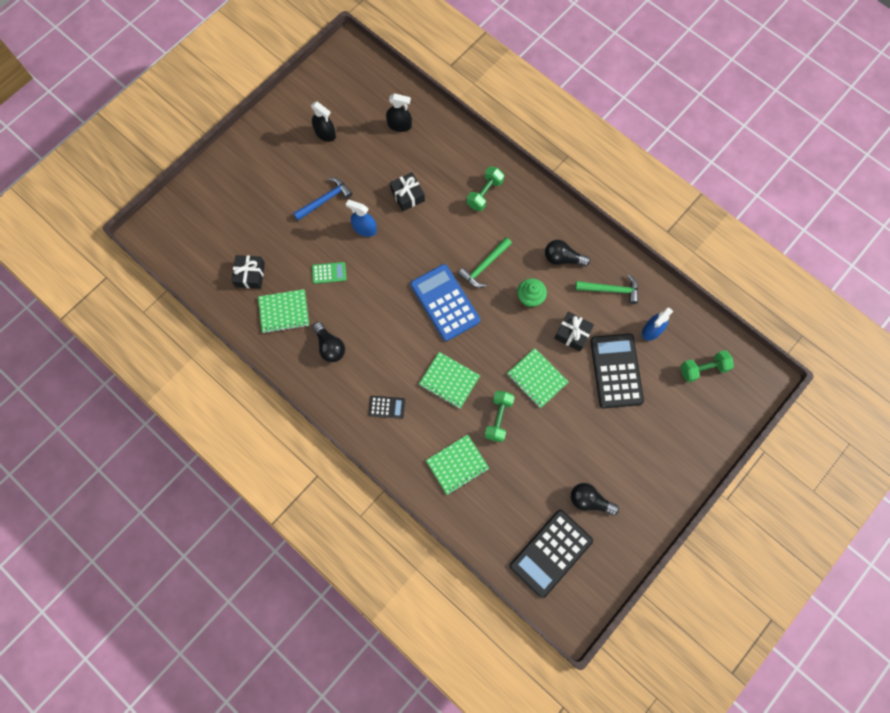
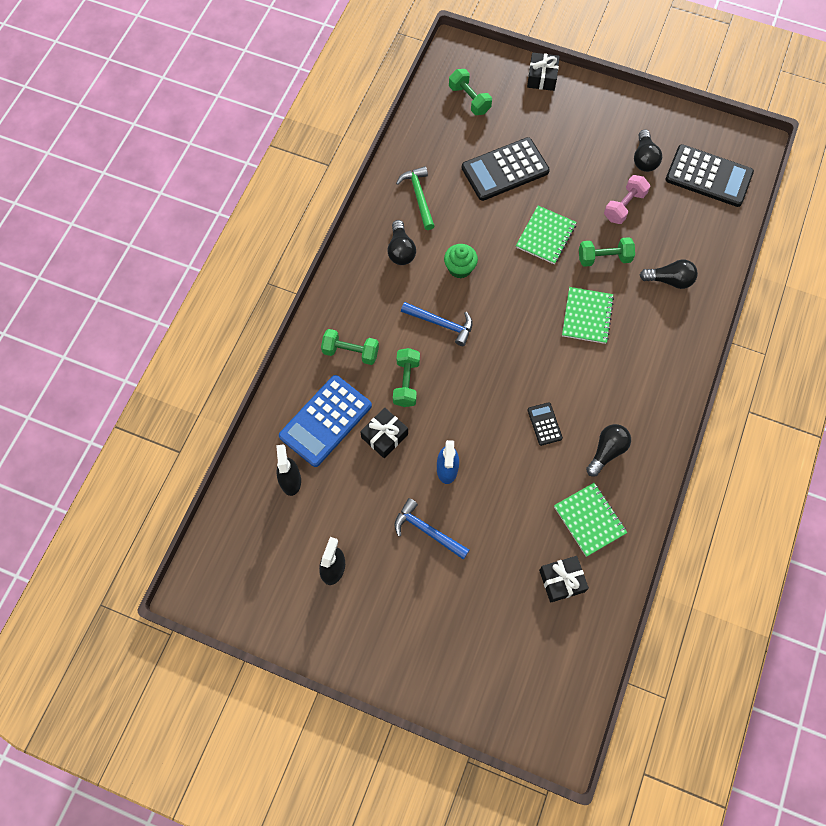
camera: 110 degrees left, 5 degrees down
green calculator [312,262,346,284] -> none
black calculator [369,396,405,419] -> black calculator moved to [527,402,563,446]
blue calculator [410,264,480,341] -> blue calculator moved to [279,375,372,467]
green notebook [426,434,489,495] -> black light bulb [640,260,698,289]
green hammer [458,237,512,288] -> blue hammer [401,302,473,346]
black gift [554,312,594,351] -> black gift moved to [527,53,560,91]
blue spray bottle [642,307,673,341] -> none
none -> green dumbbell [393,348,420,407]
none -> pink dumbbell [604,175,650,224]

